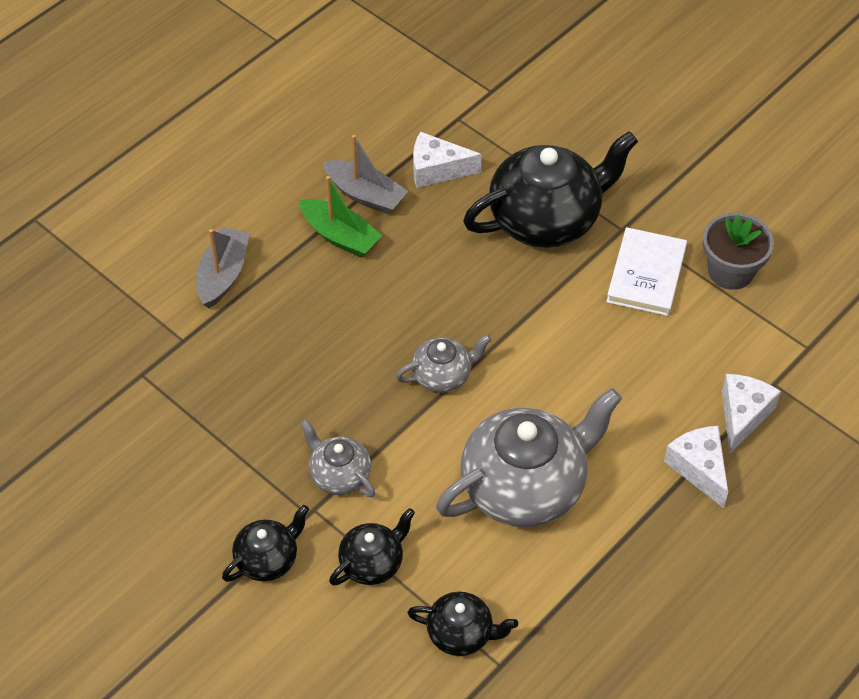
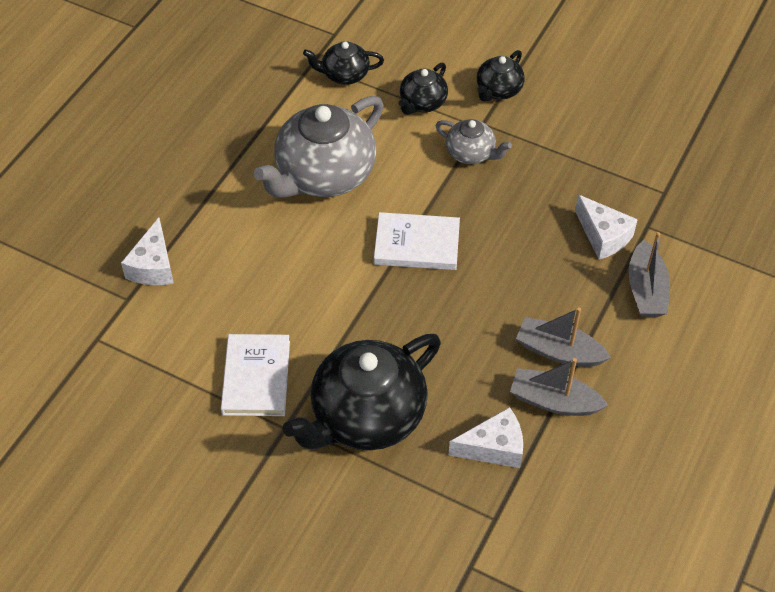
camera: 165 degrees right, 0 degrees up
green boat [299,176,382,258] -> grey boat [516,307,611,367]
grey teapot [396,334,491,393] -> white book [374,212,460,270]
white cheese [664,426,728,508] -> white cheese moved to [575,195,638,259]
grey flower pot [703,213,774,290] -> none

